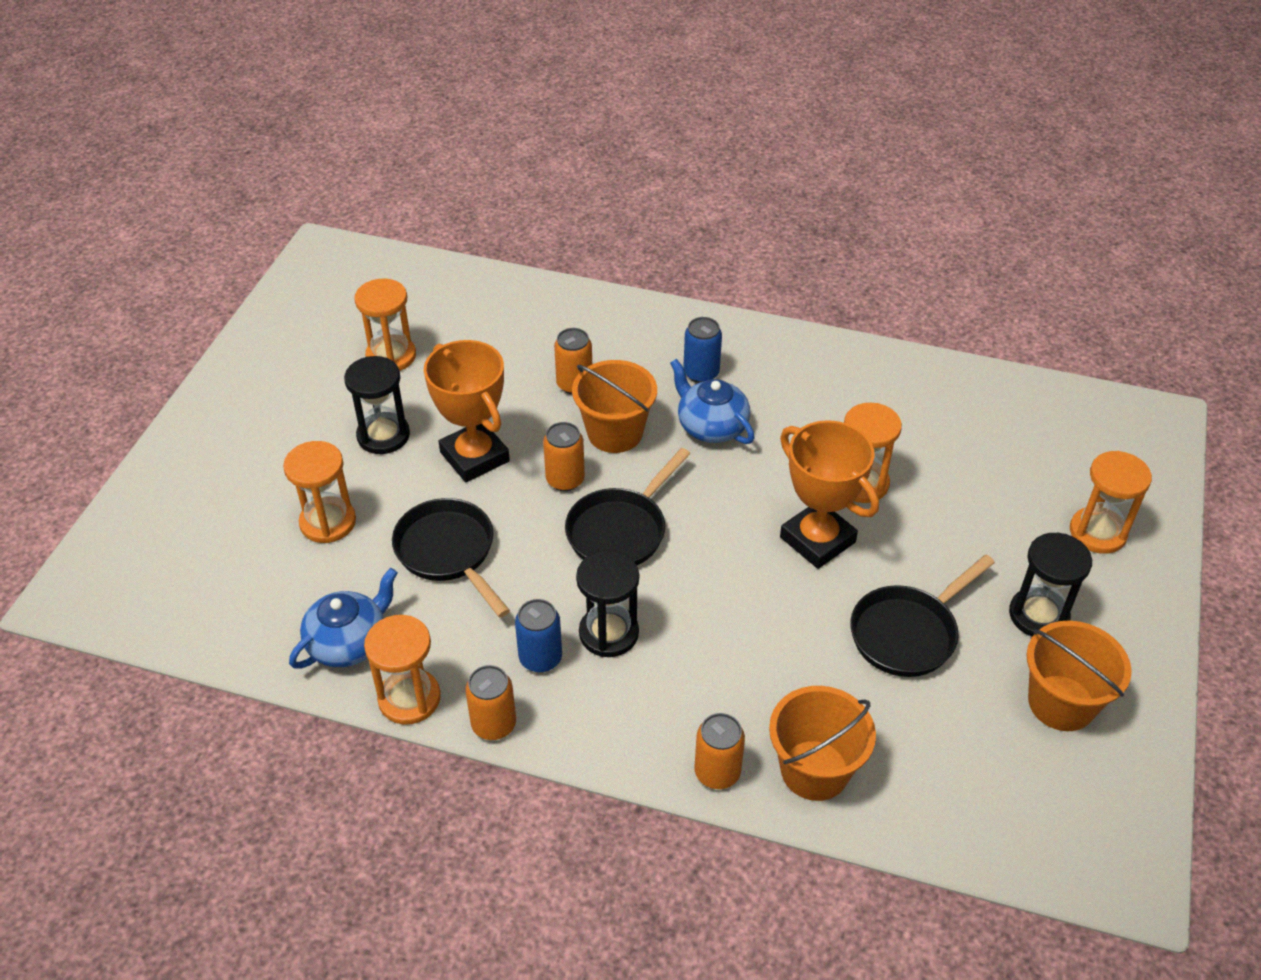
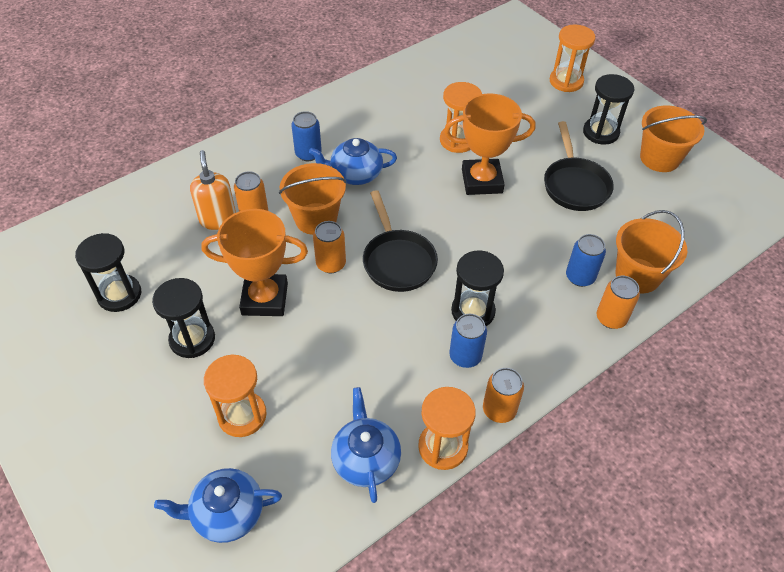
camera: 55 degrees left, 5 degrees up
orange hourglass [354,279,416,371] -> black hourglass [75,233,141,312]
black pan [392,498,510,617] -> none
none -> blue teapot [154,468,282,543]
none -> orange soap dispenser [190,150,236,230]
none -> blue can [566,234,606,287]

